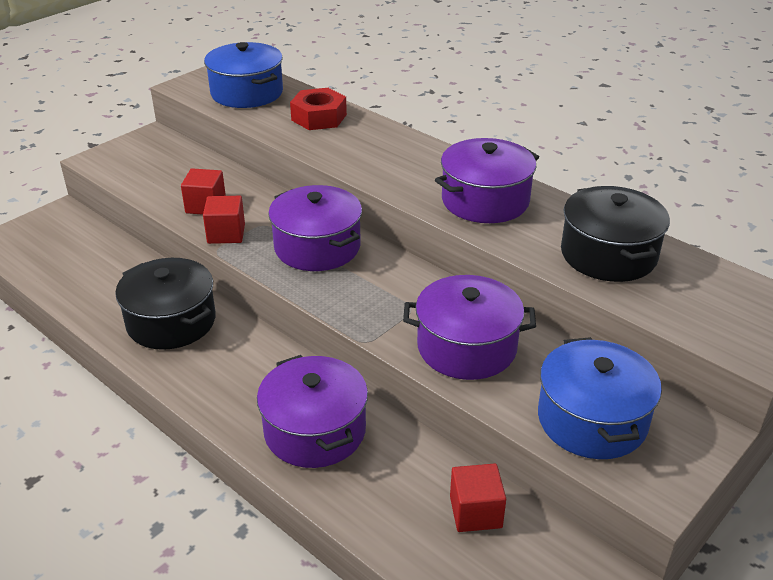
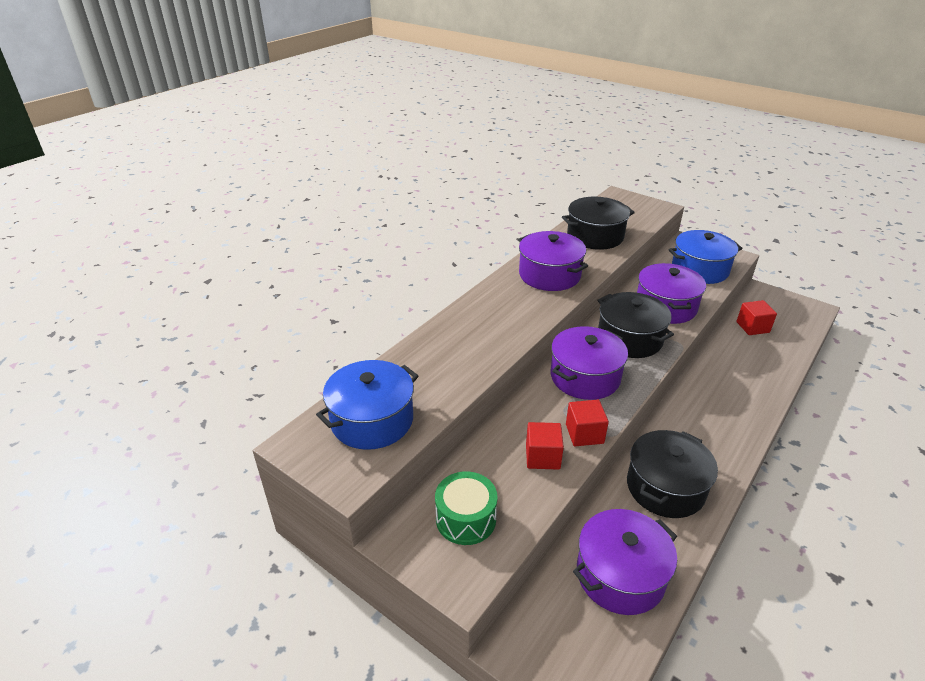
camera: 95 degrees left, 0 degrees up
purple pot [257,355,368,468] -> purple pot moved to [573,509,677,615]
red nut [290,88,347,130] -> none
none -> green drum [435,471,497,545]
none -> black pot [598,292,674,358]

